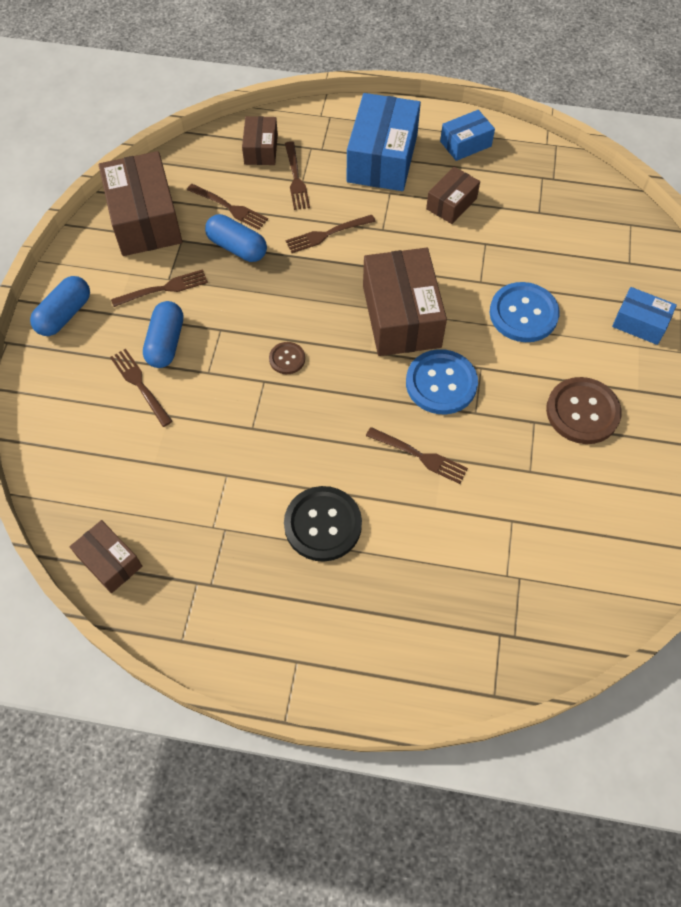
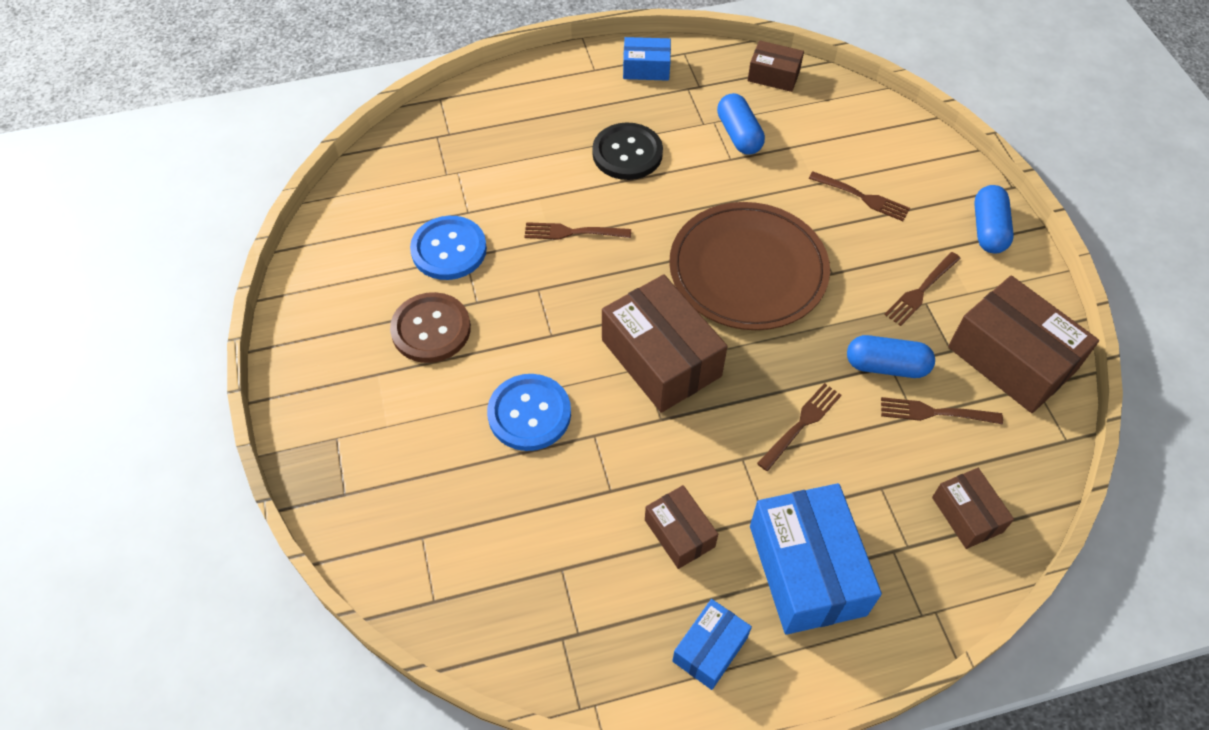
camera: 155 degrees right, 5 degrees down
blue capsule [143,301,183,368] -> blue capsule moved to [717,93,765,155]
brown button [269,342,305,374] -> brown plate [669,202,830,330]
brown fork [285,141,310,210] -> none
blue button [406,349,478,414] -> blue button moved to [410,216,487,280]
brown box [426,167,480,224] -> brown box turned 45 degrees counterclockwise [645,485,718,569]
blue box [612,287,677,345] -> blue box moved to [623,37,671,81]

